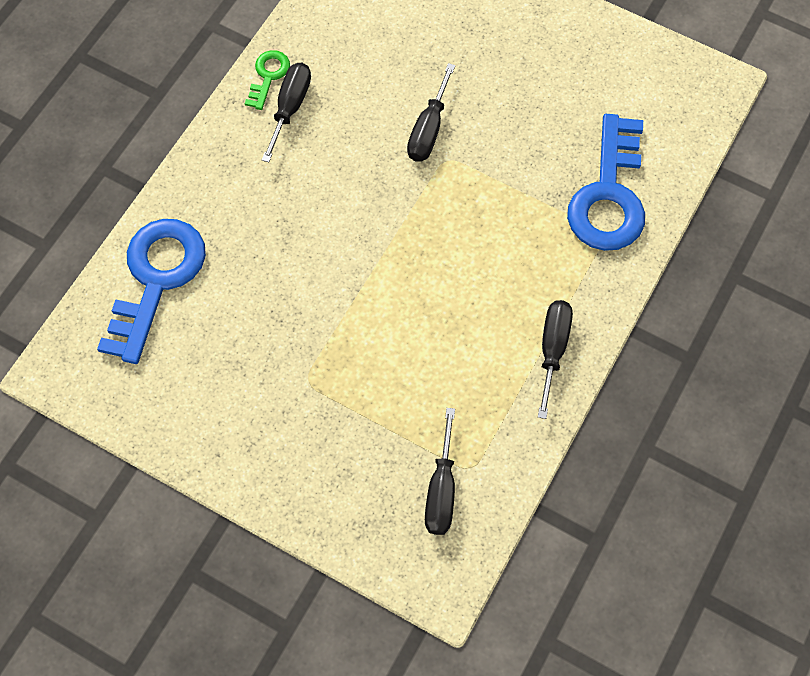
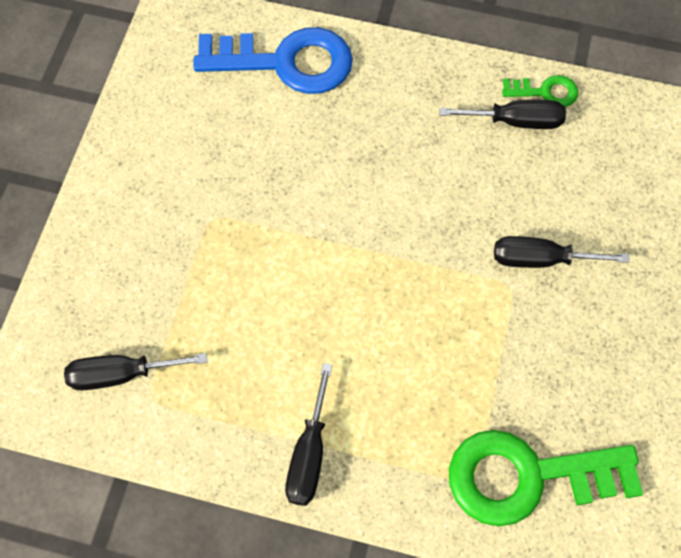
camera: 75 degrees right, 0 degrees up
black screwdriver [538,300,573,419] -> black screwdriver turned 105 degrees clockwise [285,363,332,506]
blue key [567,114,645,251] -> green key [449,430,643,526]

